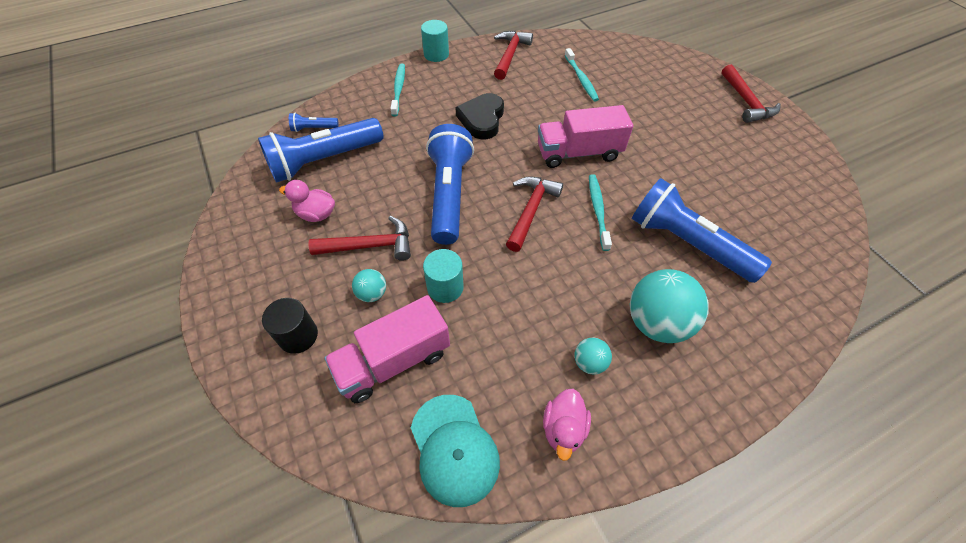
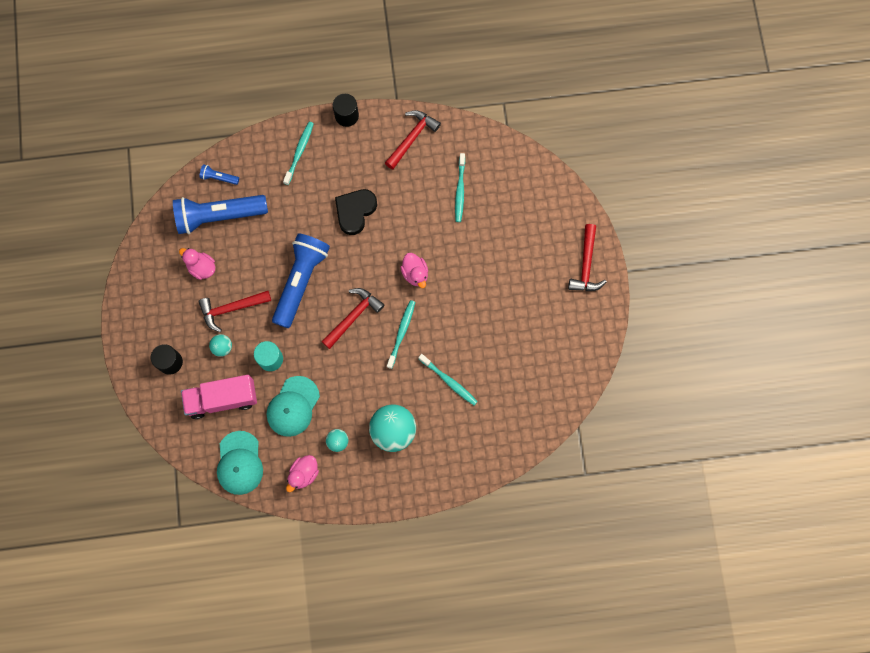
camera: 20 degrees right, 20 degrees up
red hammer [308,216,411,261] -> red hammer turned 150 degrees clockwise [198,291,271,332]
turquoise cylinder [421,20,449,62] -> black cylinder [333,94,359,127]
pink truck [538,105,633,168] -> pink duck [400,253,428,288]
blue flashlight [632,178,772,283] -> turquoise toothbrush [419,354,478,405]
none -> turquoise cap [267,376,320,437]

